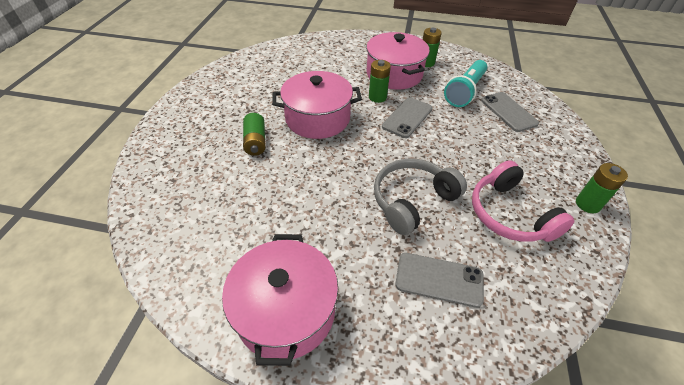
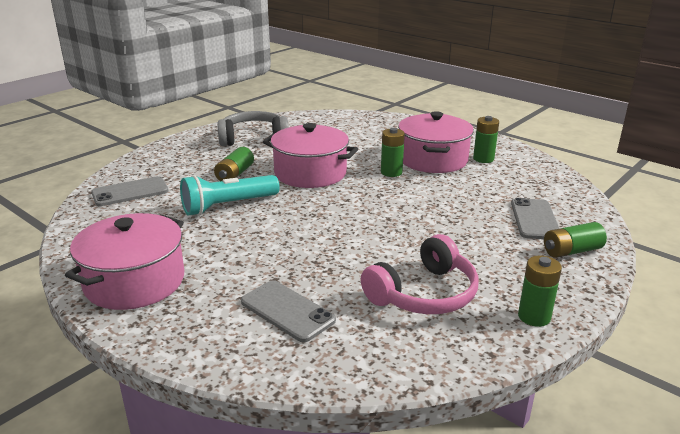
camera: 30 degrees right, 20 degrees down
grey headphones [374,159,467,235] -> grey headphones moved to [217,111,289,146]
grey phone [382,97,433,138] -> grey phone moved to [91,176,169,206]
turquoise flashlight [444,60,487,107] -> turquoise flashlight moved to [180,175,279,216]
pink headphones [472,160,575,242] -> pink headphones turned 135 degrees counterclockwise [361,234,479,314]
none -> green battery [544,222,607,258]

